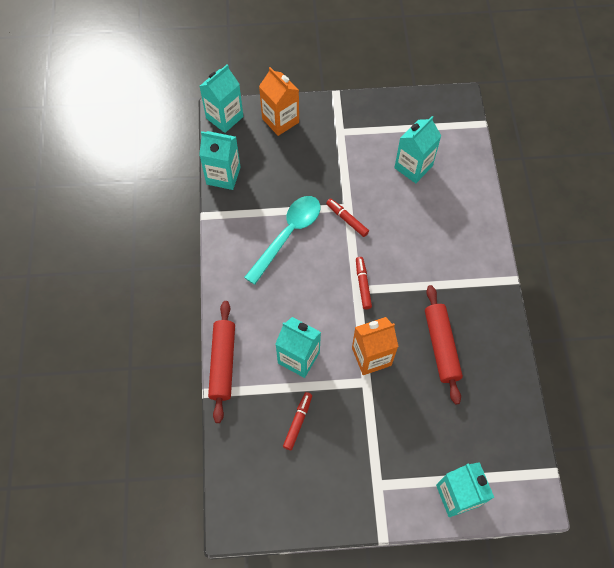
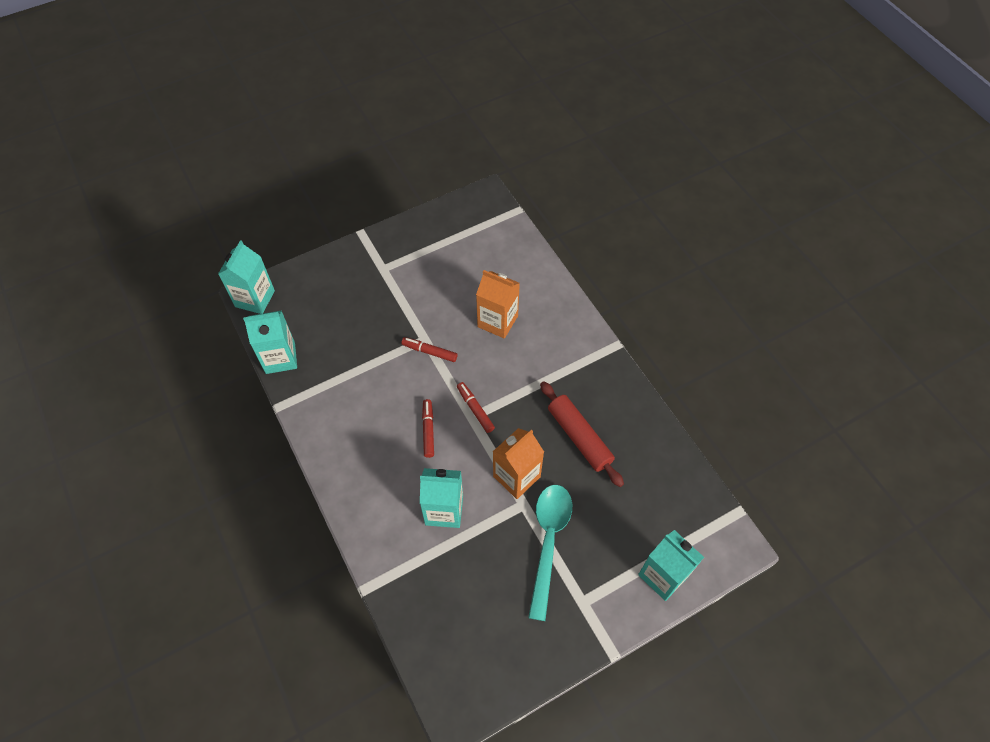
camera: 25 degrees left, 5 degrees down
red rolling pin [208,301,235,423] -> none
turquoise spoon [244,196,320,285] -> turquoise spoon moved to [528,485,572,621]
orange carton [259,67,299,136] -> orange carton moved to [476,270,520,339]
red marker [283,392,312,450] -> red marker moved to [422,399,434,458]
turquoise carton [394,116,441,183] -> none

